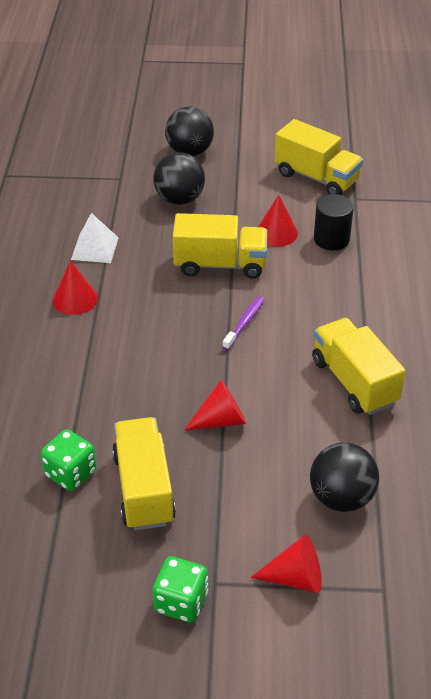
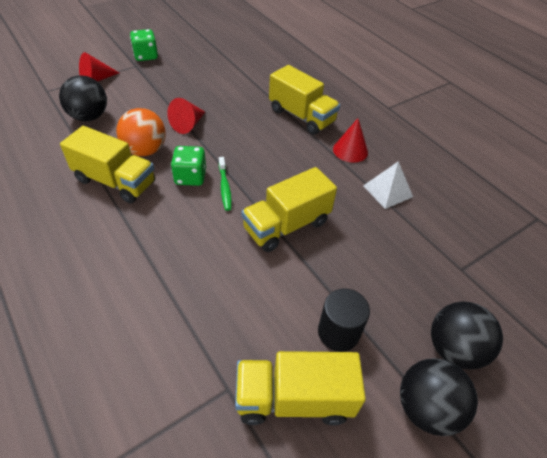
camera: 140 degrees right, 5 degrees up
green dice [41,429,97,491] -> green dice moved to [171,146,206,186]
yellow truck [112,417,176,530] -> yellow truck moved to [269,65,340,135]
black ball [153,152,205,205] -> black ball moved to [400,358,478,436]
purple toothbrush [223,296,265,350] -> green toothbrush [219,157,232,211]
red cone [258,195,298,247] -> none
black cylinder [314,194,354,250] -> black cylinder moved to [318,288,370,352]
none -> orange ball [116,108,166,156]

